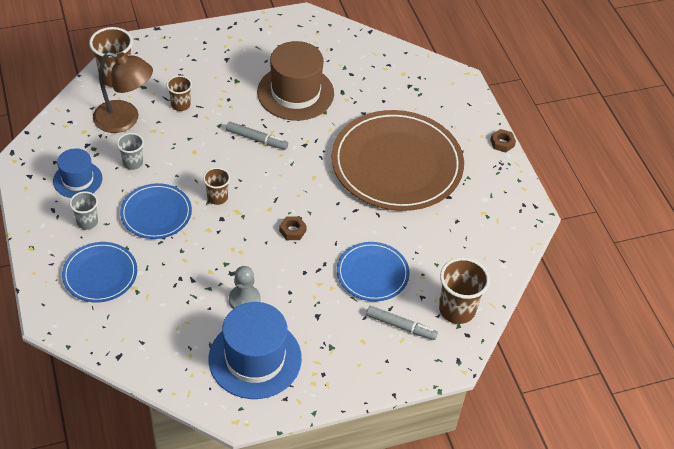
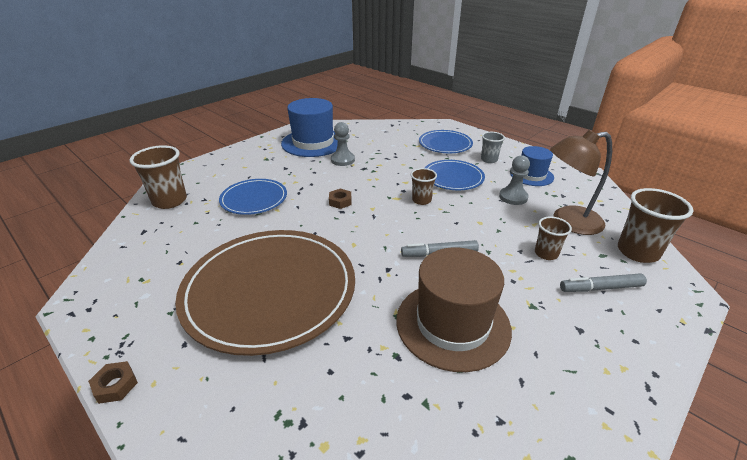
camera: 155 degrees right, 15 degrees down
grey cup [117,133,144,170] -> grey pawn [499,155,530,205]
grey marker [366,306,438,340] -> grey marker moved to [560,273,647,292]

